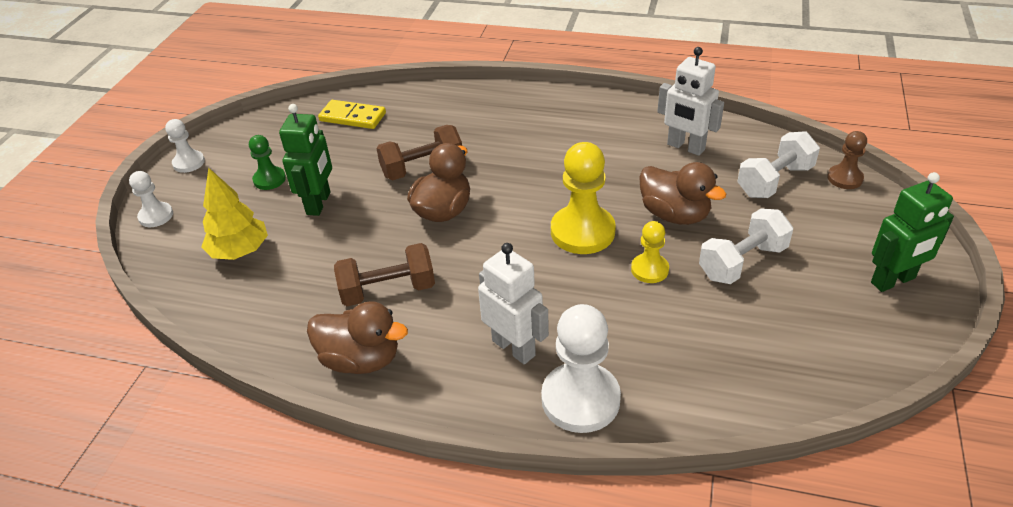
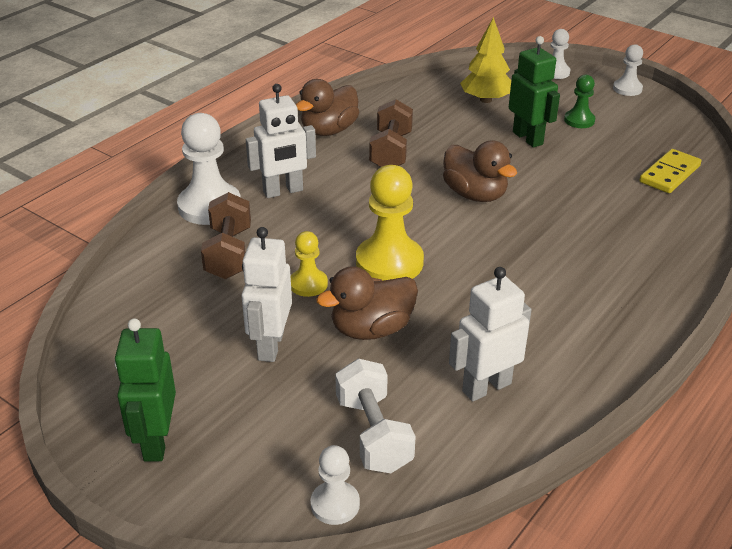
camera: 110 degrees right, 5 degrees down
green robot [279,104,332,216] -> green robot turned 150 degrees counterclockwise [509,36,560,148]
brown dumbbell [376,125,462,180] -> brown dumbbell moved to [201,192,251,279]
white dumbbell [699,208,793,284] -> white robot [241,227,292,362]
brown pawn [827,131,867,189] -> white pawn [310,445,360,525]

